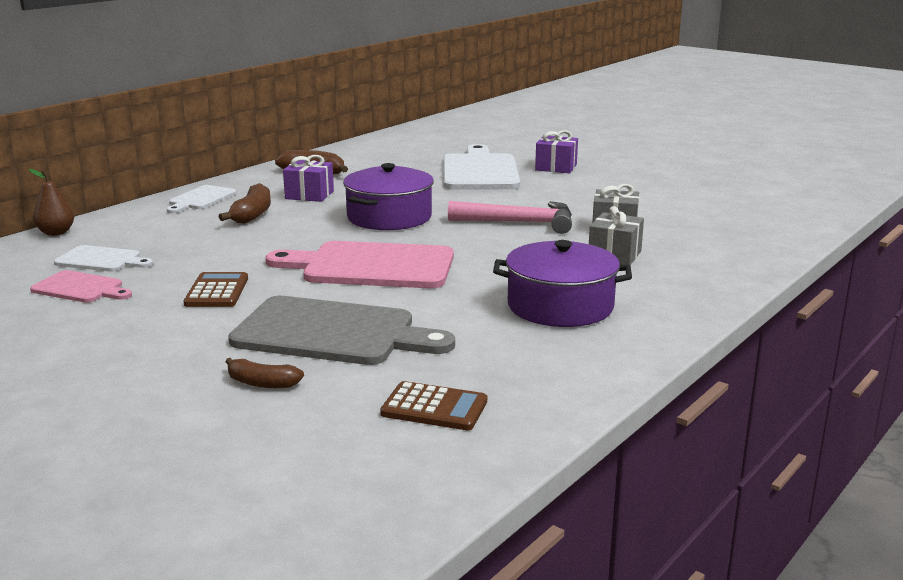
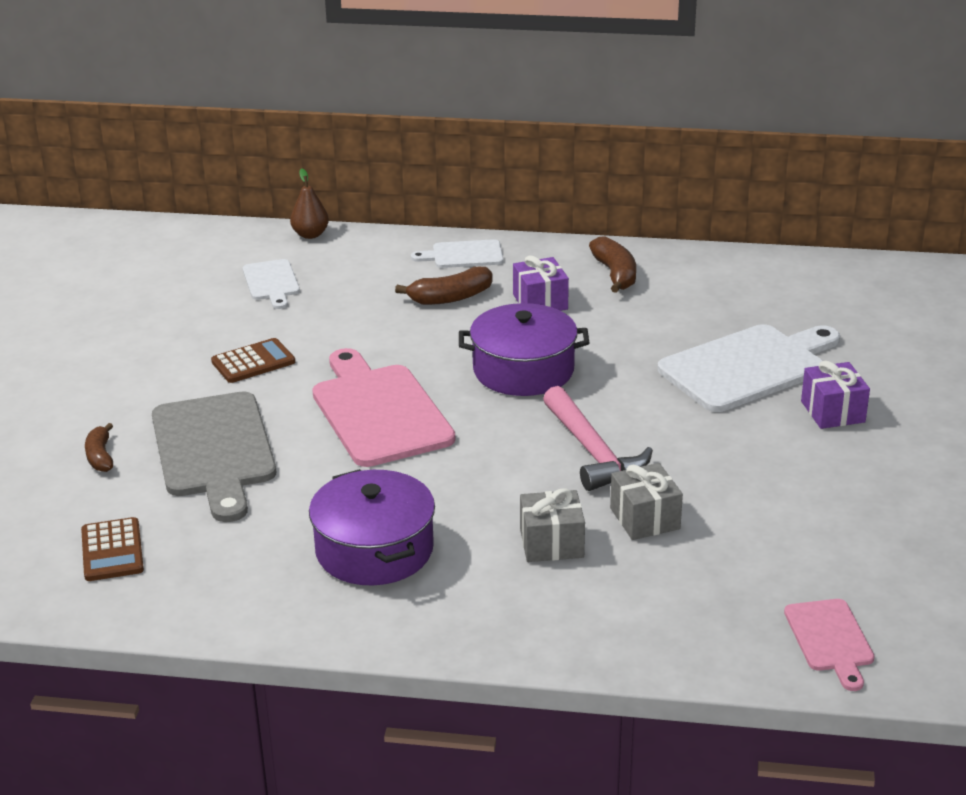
camera: 60 degrees right, 10 degrees up
pink cutting board [30,270,132,303] -> pink cutting board moved to [784,599,875,691]

